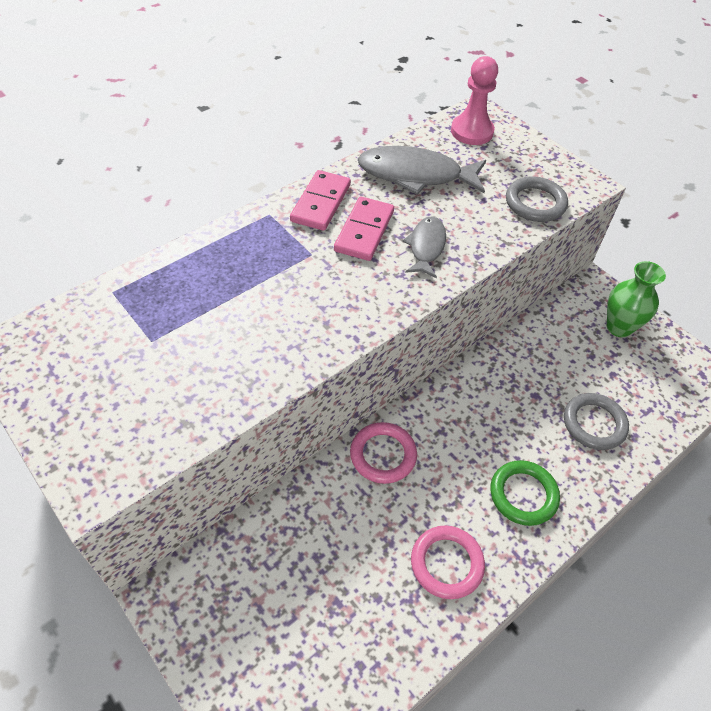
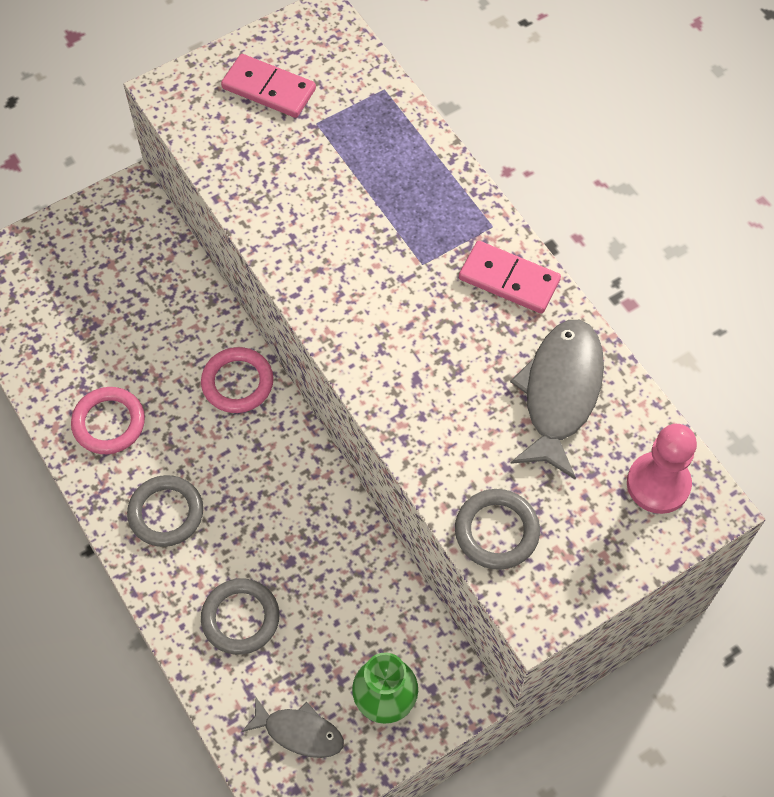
camera: 100 degrees right, 10 degrees up
pink domino [334,197,394,261] -> pink domino moved to [221,54,316,118]
grey fish [403,217,446,278] -> grey fish moved to [242,696,344,758]
green ring [491,460,560,526] -> grey ring [127,475,203,547]

